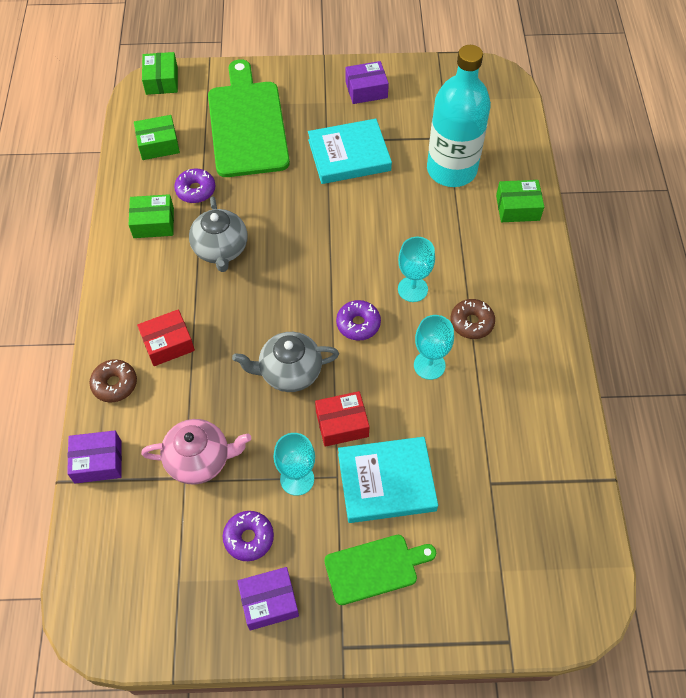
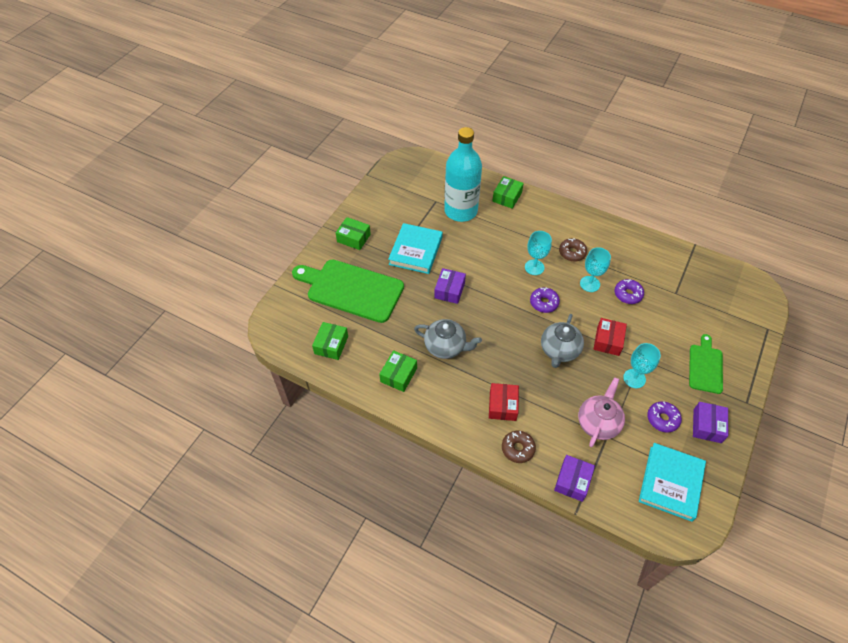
camera: 60 degrees left, 5 degrees down
green box [142,52,178,95] -> green box moved to [336,217,371,250]
purple donut [174,169,215,203] -> purple donut moved to [614,279,644,304]
turquoise book [338,437,438,523] -> turquoise book moved to [639,443,706,522]
purple box [345,61,389,104] -> purple box moved to [434,268,466,304]

